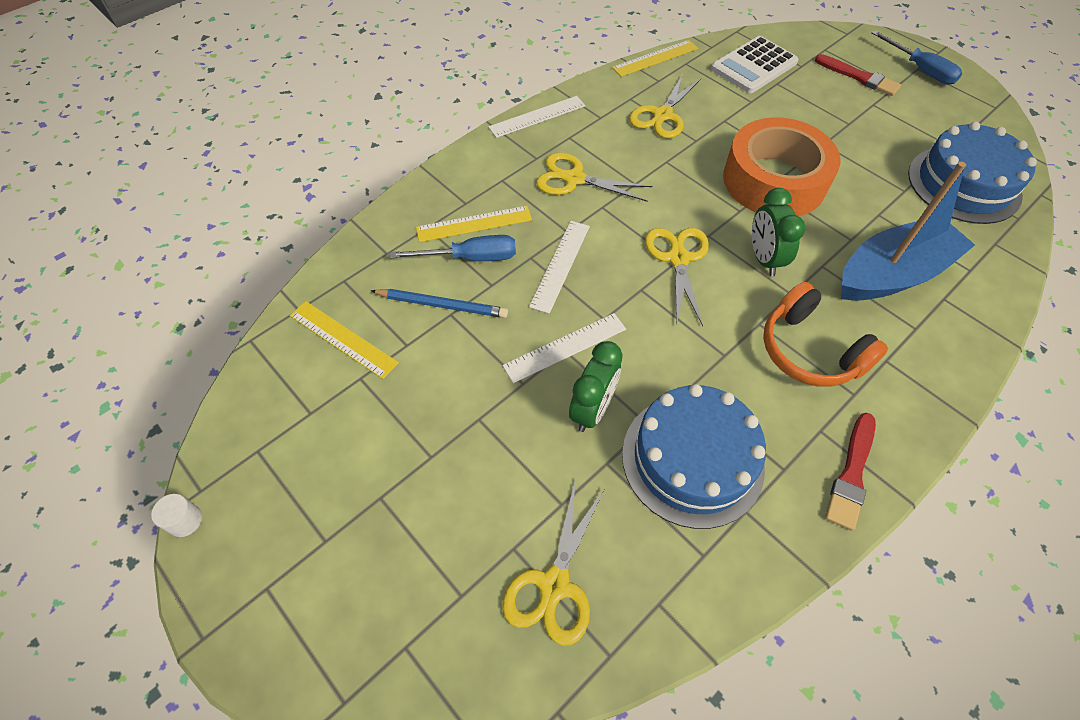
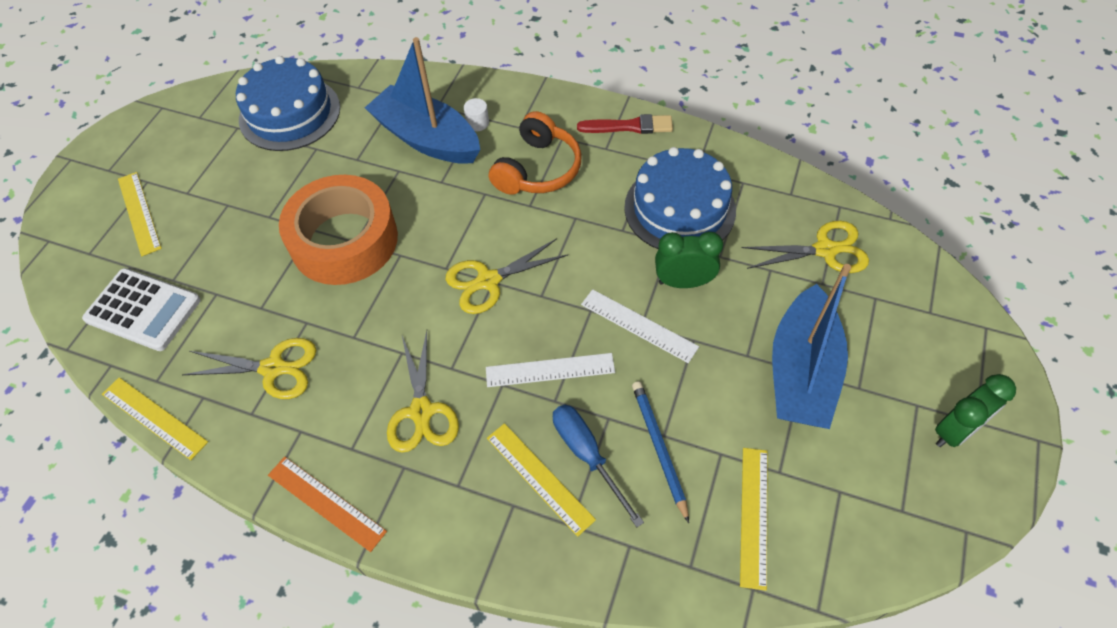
camera: 115 degrees left, 0 degrees up
white cylinder [151,494,202,537] -> white cylinder moved to [464,98,489,131]
white ruler [488,96,585,138] -> orange ruler [268,457,387,552]
green clock [752,188,806,276] -> green clock moved to [935,374,1016,447]
red brush [815,54,901,96] -> yellow ruler [118,172,162,256]
blue screwdriver [871,30,962,85] -> none
none -> blue boat [772,264,851,429]

